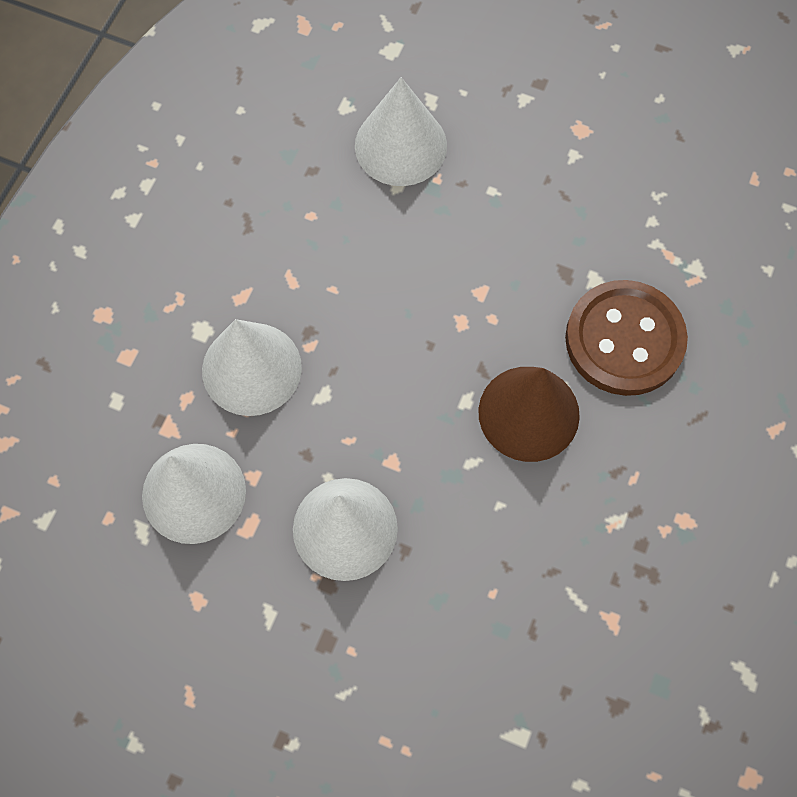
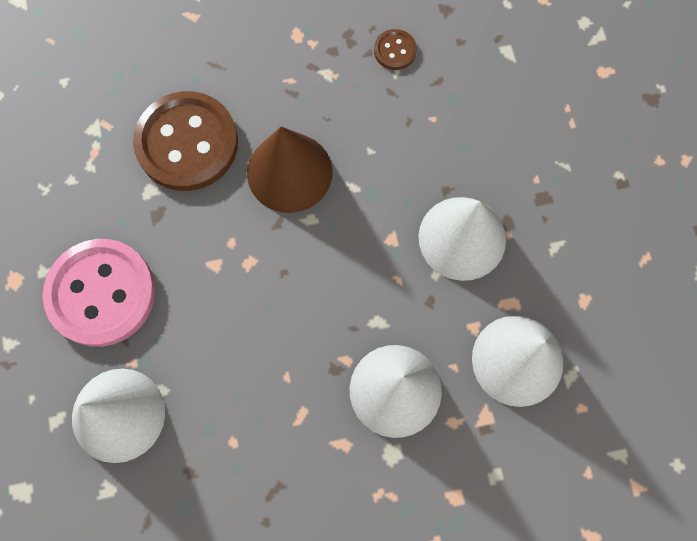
camera: 125 degrees left, 5 degrees up
none -> pink button [43,239,155,347]
none -> brown button [374,29,417,70]

